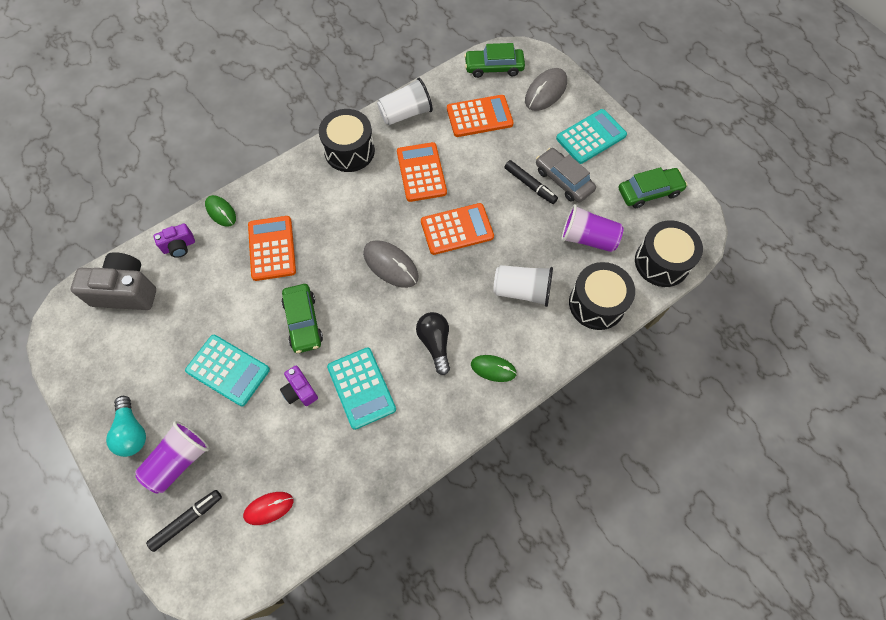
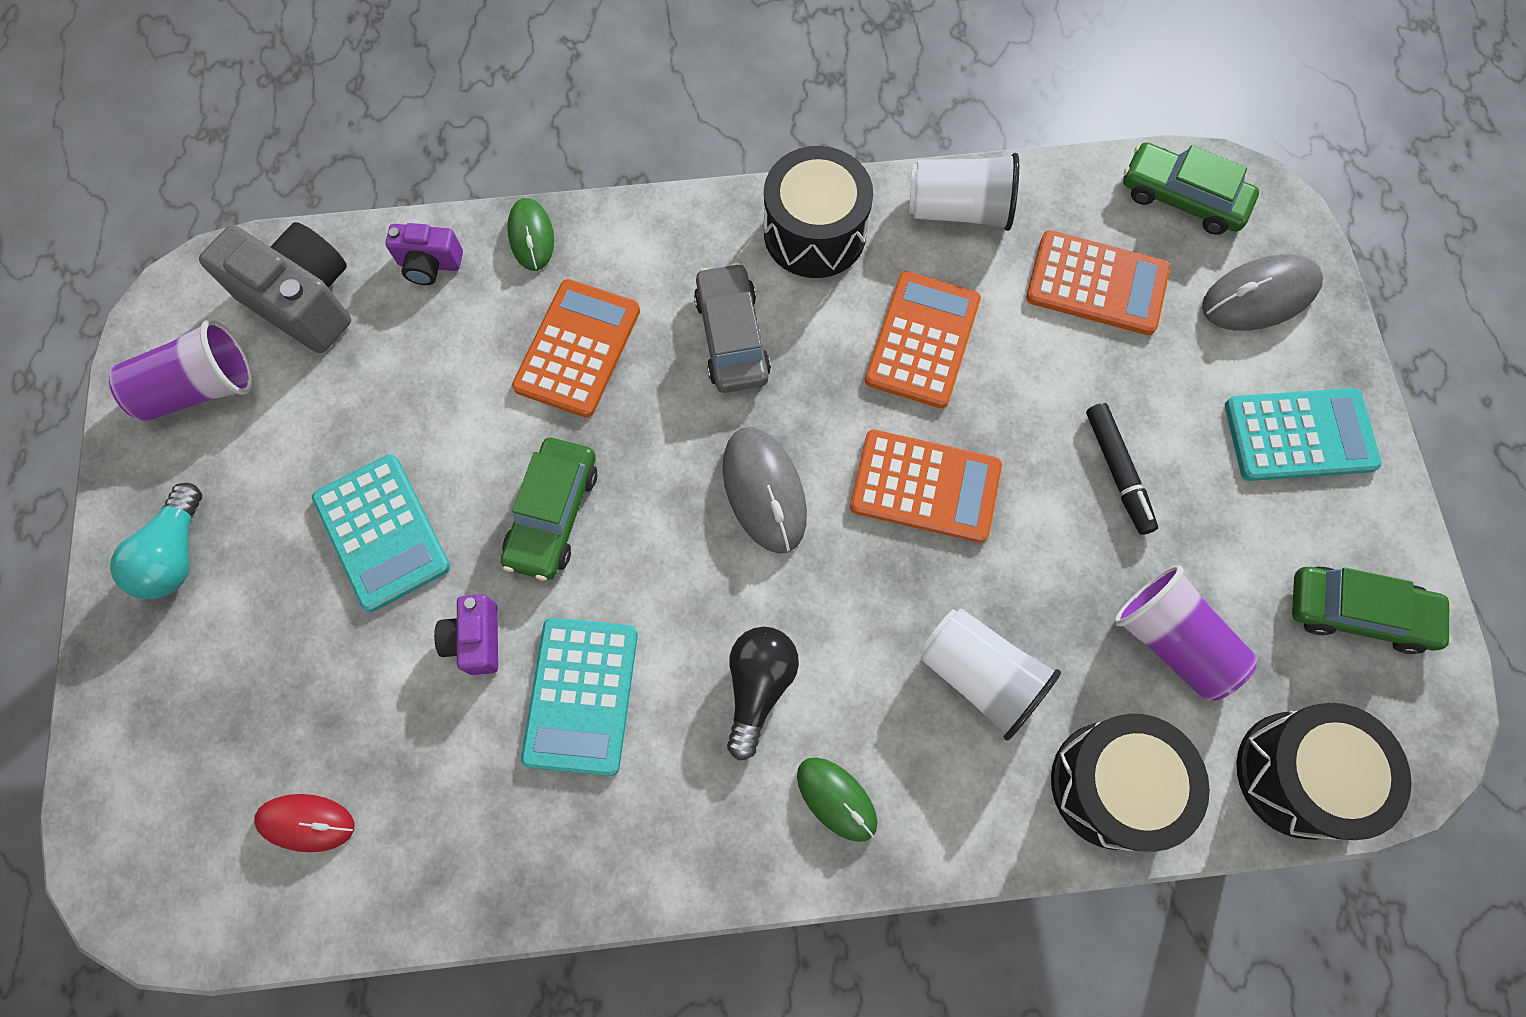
camera: 30 degrees right, 5 degrees up
purple cup [135,421,209,494] -> purple cup moved to [109,319,253,421]
black marker [146,490,222,552] -> none
grey car [536,148,596,202] -> grey car moved to [694,263,771,393]

